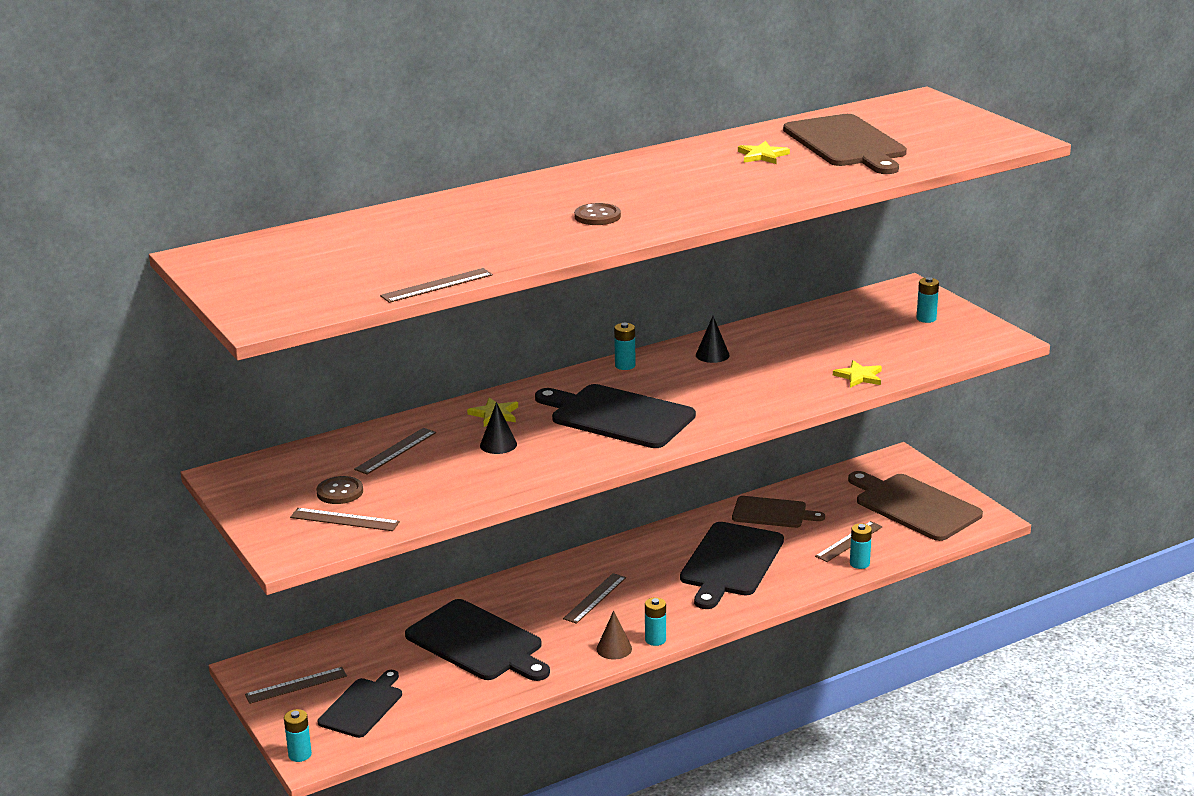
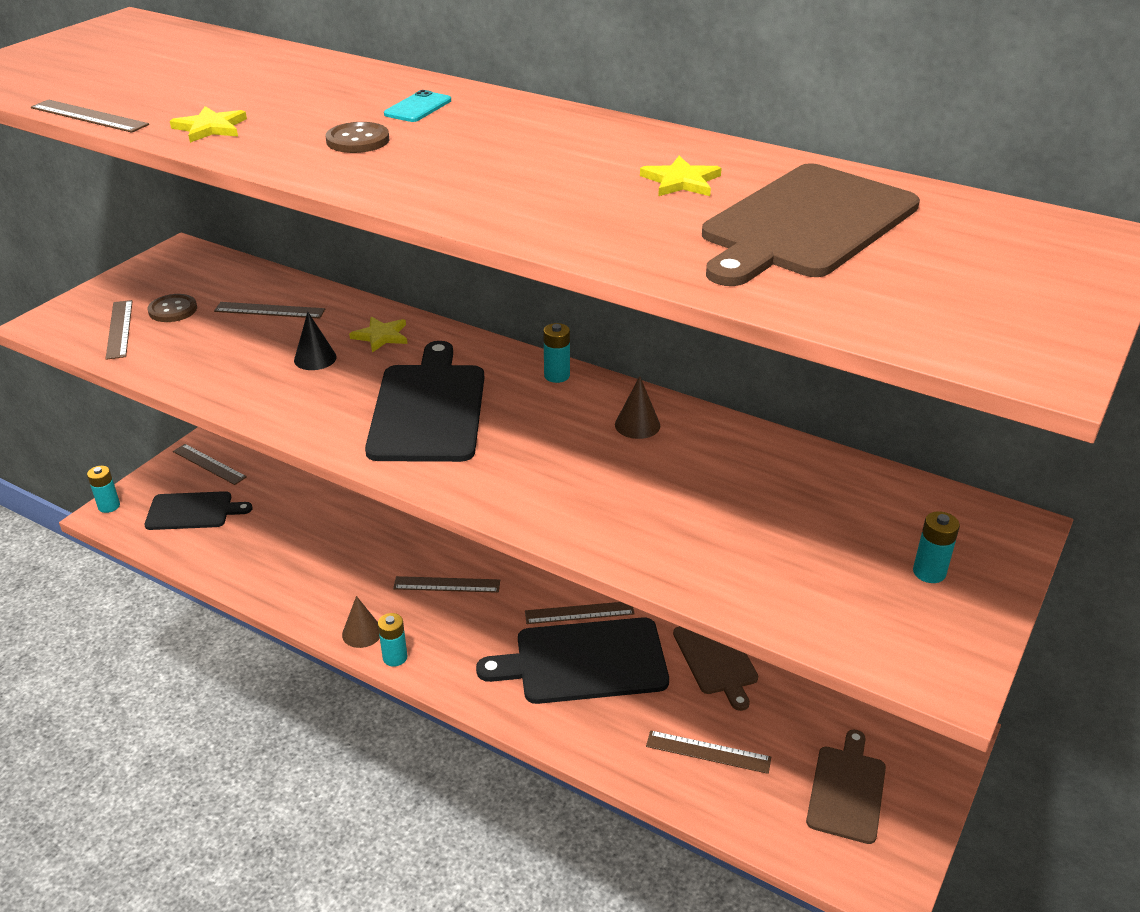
camera: 60 degrees right, 10 degrees up
black cutting board [405,599,550,681] -> none
black cone [696,316,730,363] -> brown cone [615,376,660,439]
yellow star [833,360,882,388] -> yellow star moved to [170,106,247,143]
brown cutting board [848,471,983,541] -> brown cutting board [806,729,886,844], size x0.63
turquoise battery [850,523,872,569] -> none
none -> turquoise phone [384,90,451,122]
none -> brown ruler [525,602,635,624]

